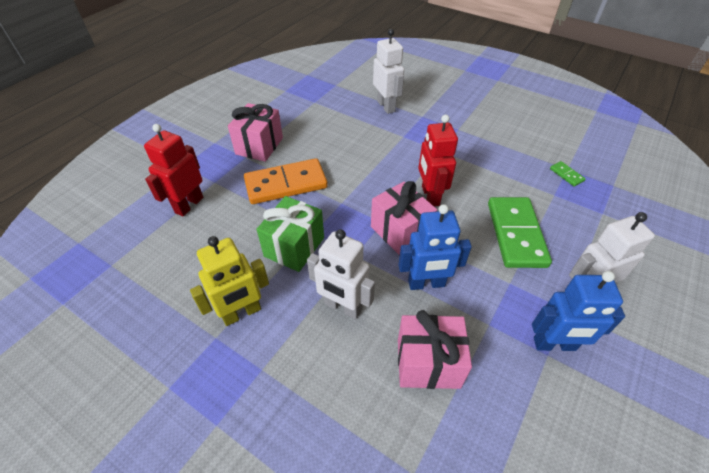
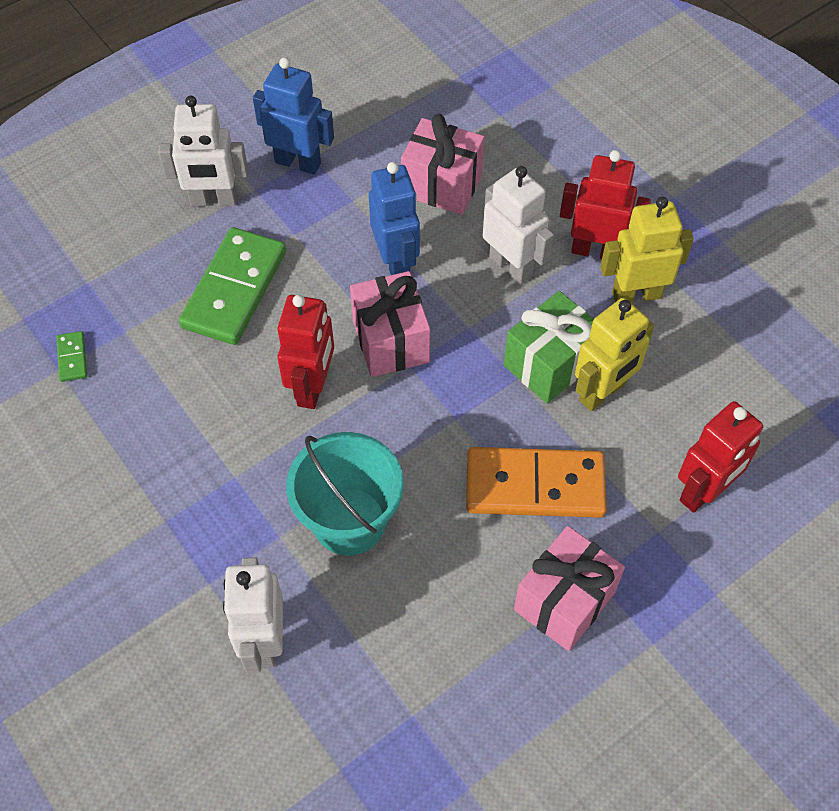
camera: 160 degrees left, 10 degrees up
blue robot [398,204,472,290] -> blue robot turned 60 degrees clockwise [369,162,420,275]
none -> turquoise bucket [286,432,404,556]
none -> red robot [560,150,651,259]
none -> yellow robot [575,298,654,411]

